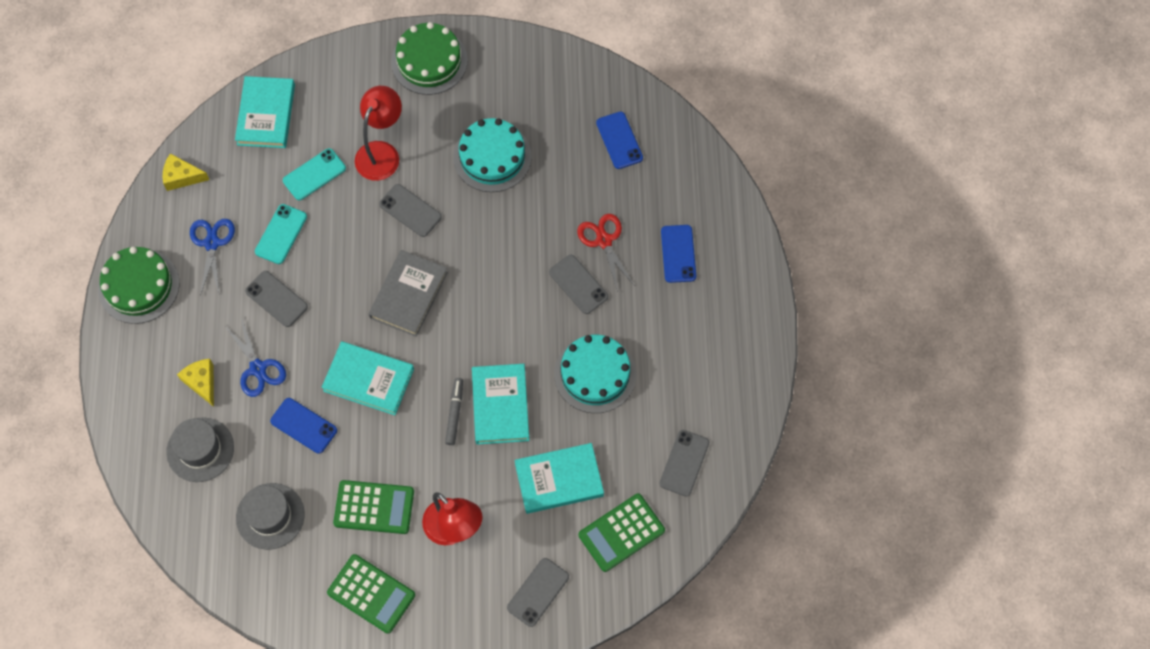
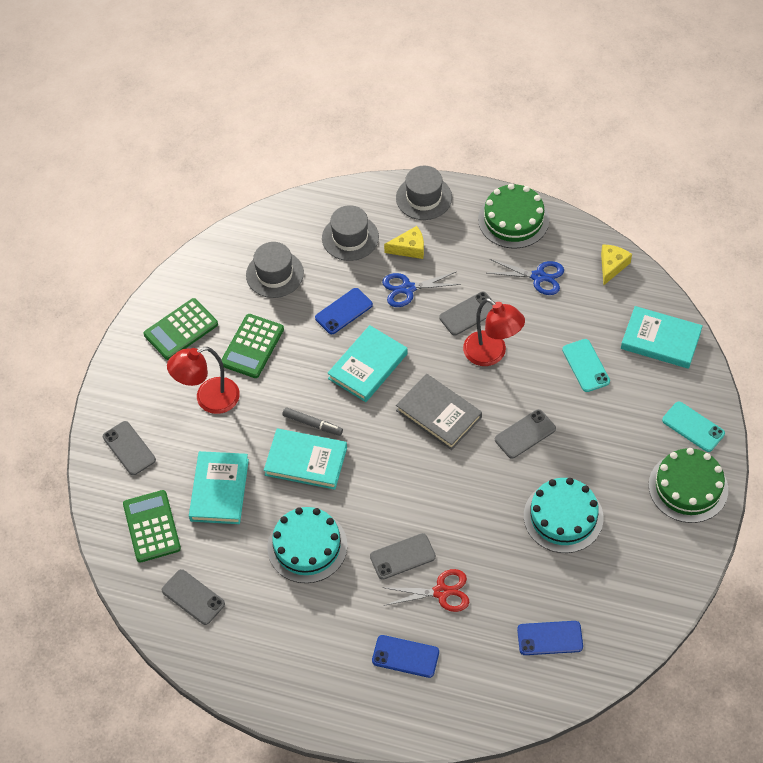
camera: 110 degrees right, 10 degrees down
turquoise phone [255,204,307,264] -> turquoise phone moved to [662,402,725,452]
red lamp [355,86,402,181] -> red lamp moved to [463,298,525,366]
none -> grey hat [396,166,452,220]

